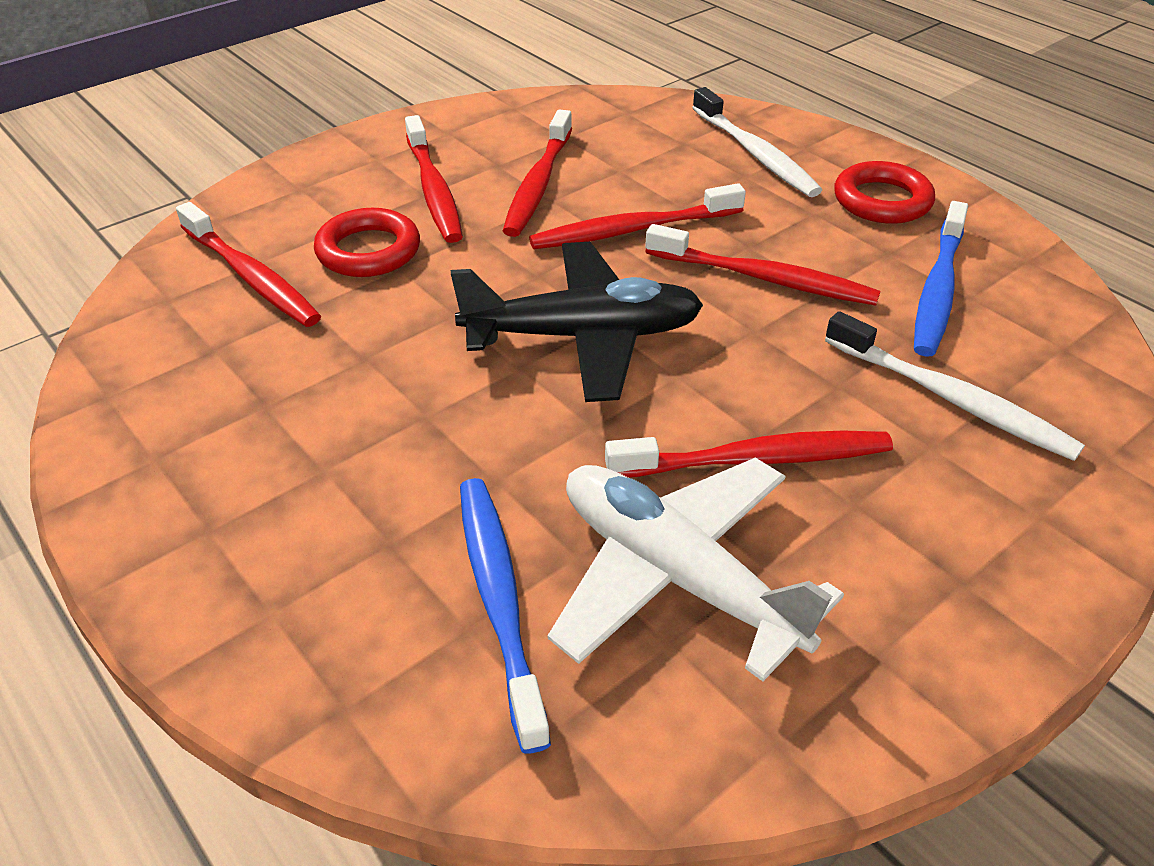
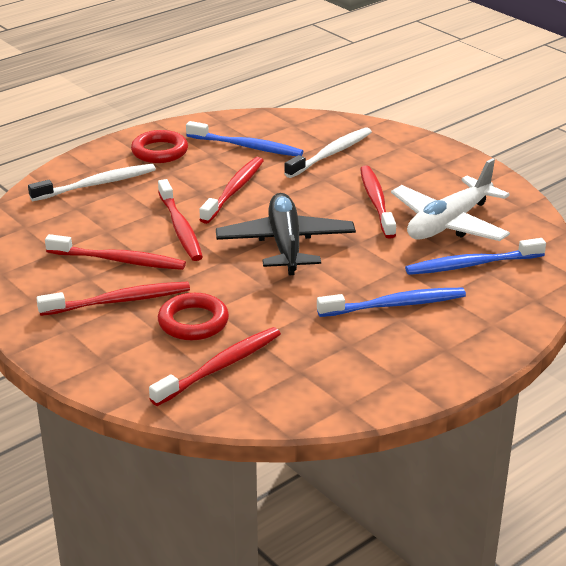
camera: 90 degrees left, 10 degrees down
none -> blue toothbrush [317,288,466,317]

